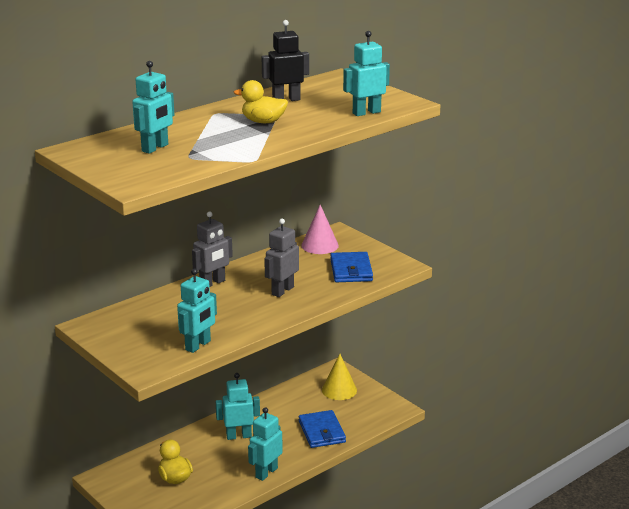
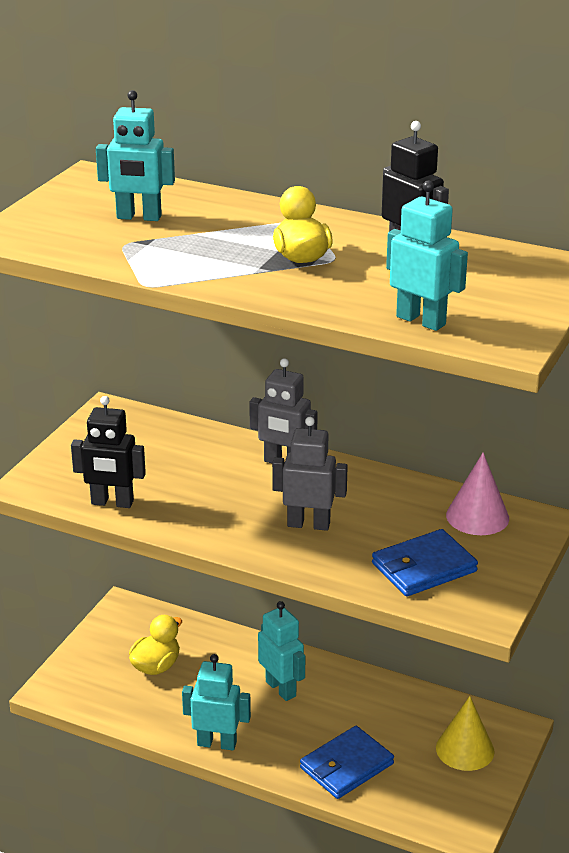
camera: 65 degrees right, 5 degrees up
turquoise robot [177,268,217,353] -> black robot [71,396,146,508]

